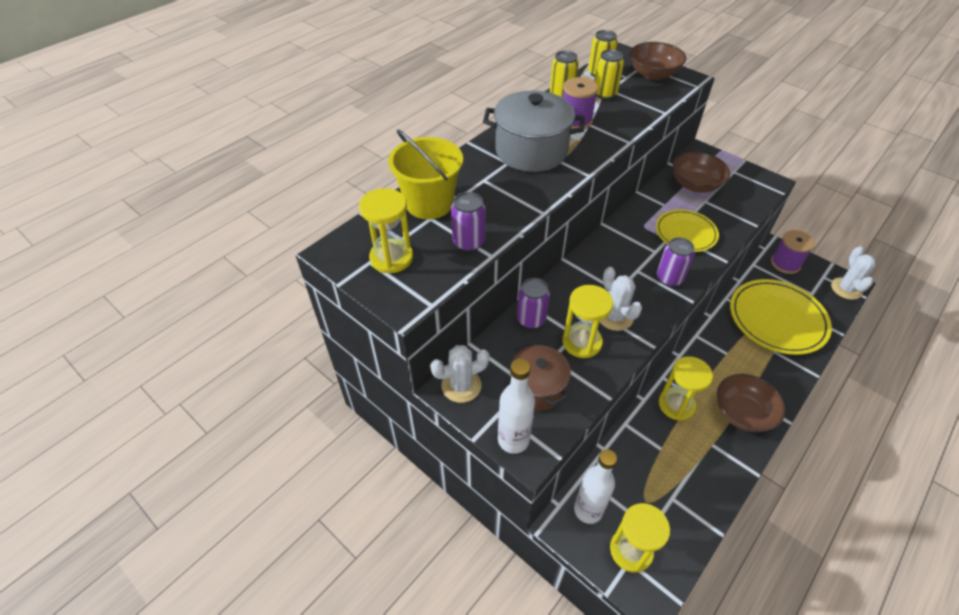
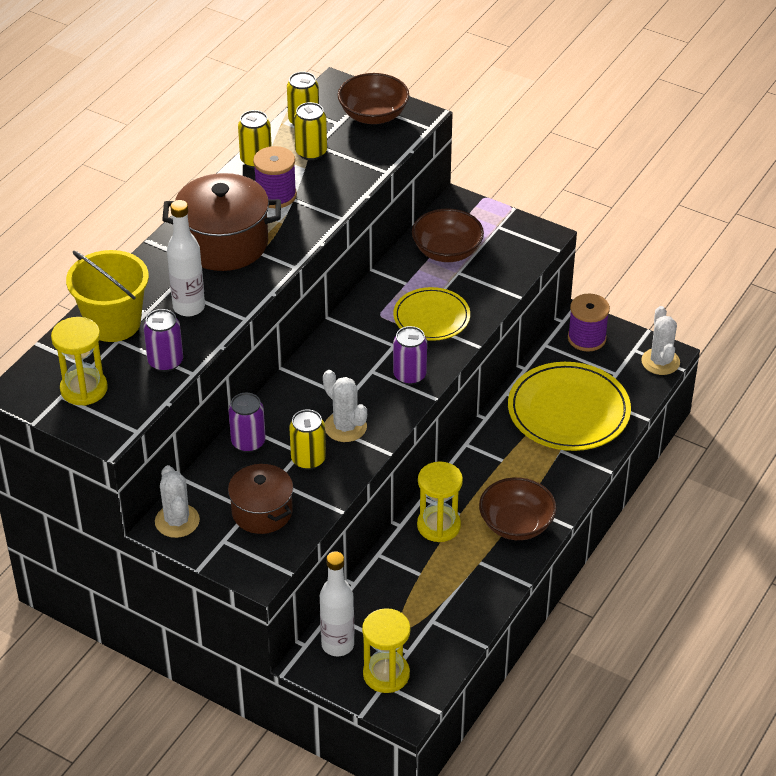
camera: 10 degrees left, 5 degrees down
white cactus [430,345,490,403] -> white cactus turned 75 degrees counterclockwise [155,465,200,538]
grey pot [483,91,585,172] -> brown pot [162,173,281,271]
white bottle [498,359,535,454] -> white bottle moved to [167,200,205,316]
yellow hourglass [562,285,613,358] -> yellow can [289,409,326,470]

